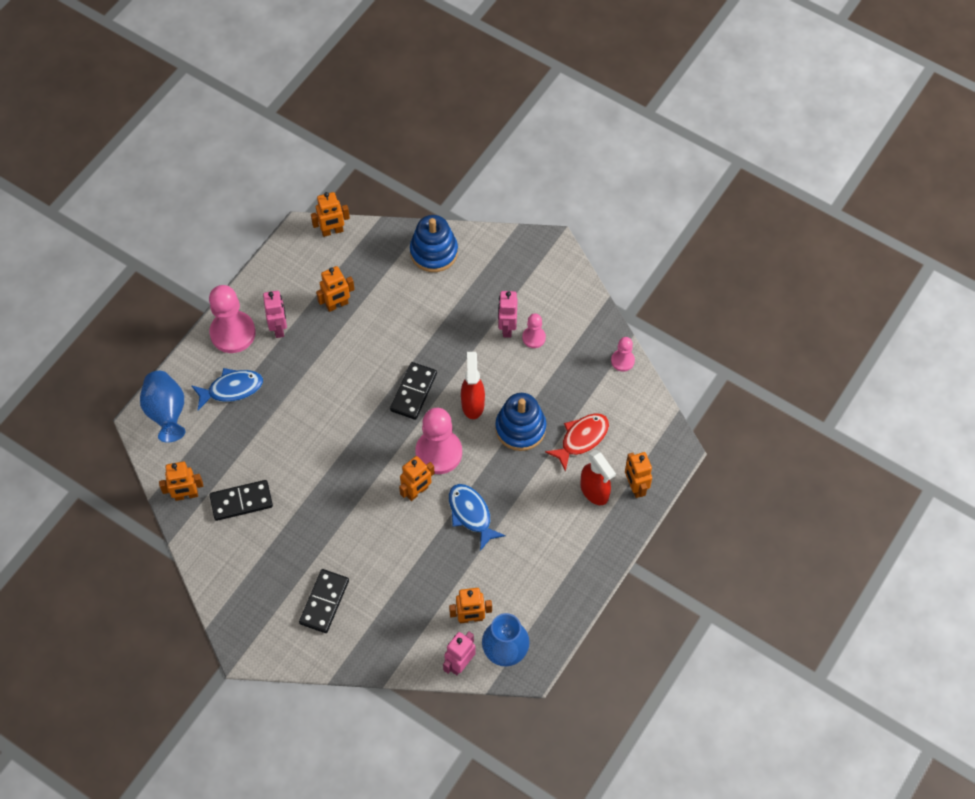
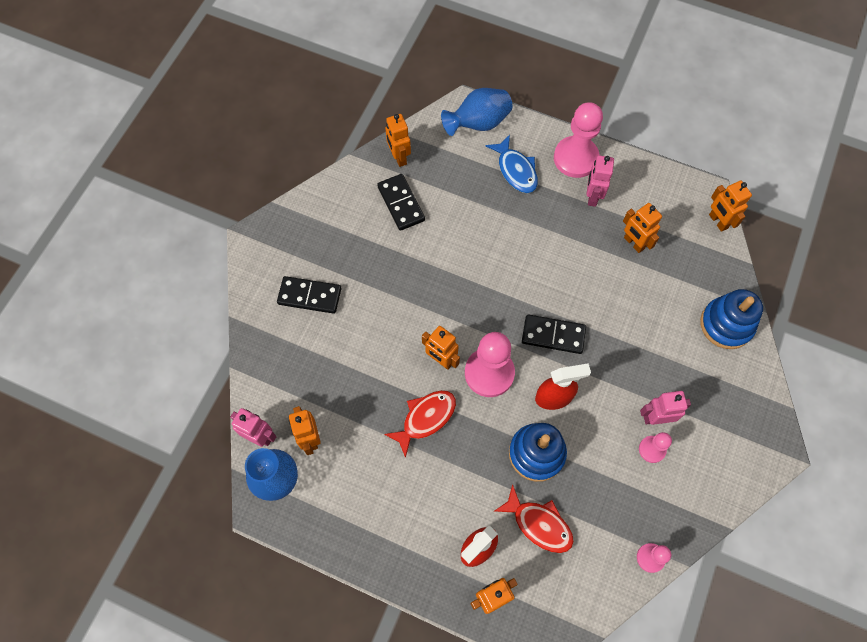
camera: 80 degrees right, 5 degrees up
pink robot [263,291,287,338] -> pink robot turned 120 degrees clockwise [586,155,614,207]
blue fish [449,484,506,551] -> red fish [384,390,456,458]

